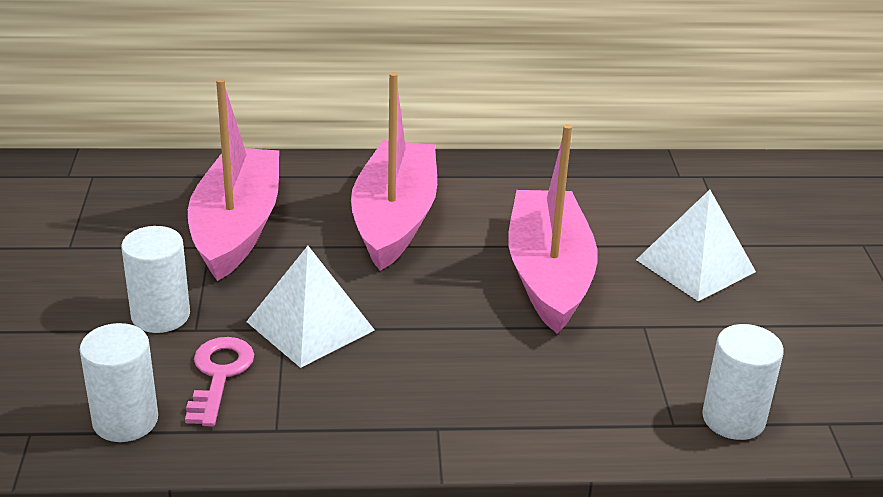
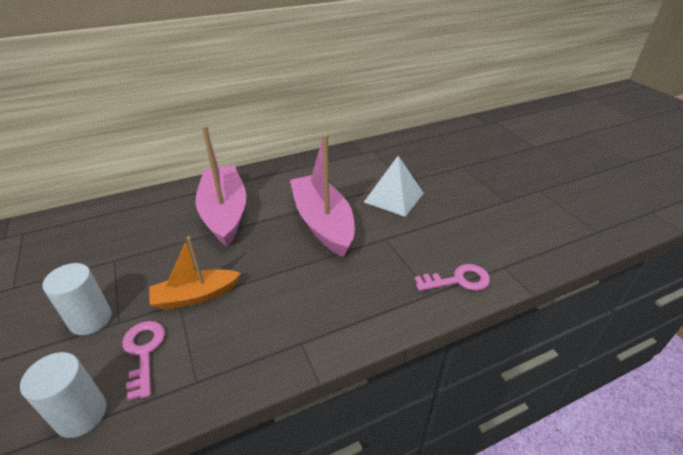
camera: 20 degrees left, 5 degrees up
pink boat [188,78,279,281] -> none
white pyramid [246,246,375,368] -> orange boat [149,236,241,310]
white cylinder [702,324,784,440] -> pink key [414,264,490,291]

